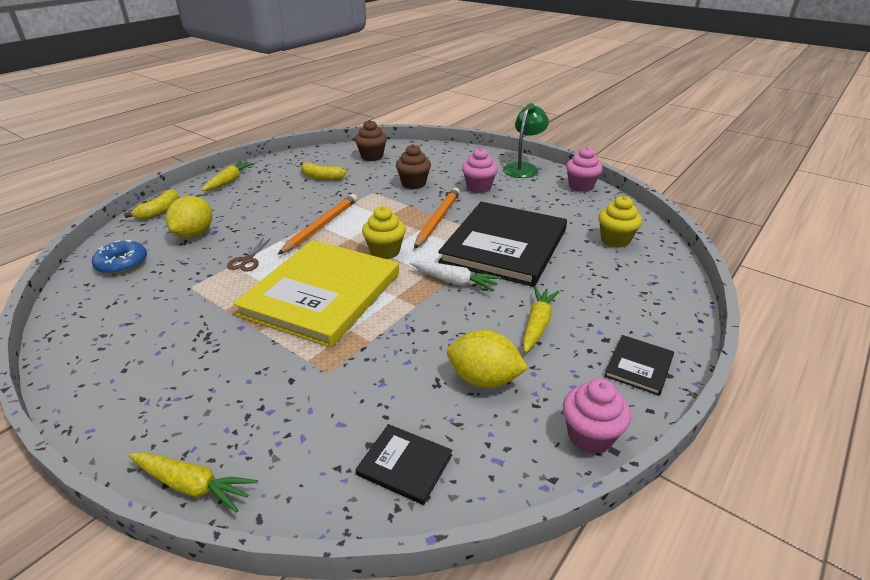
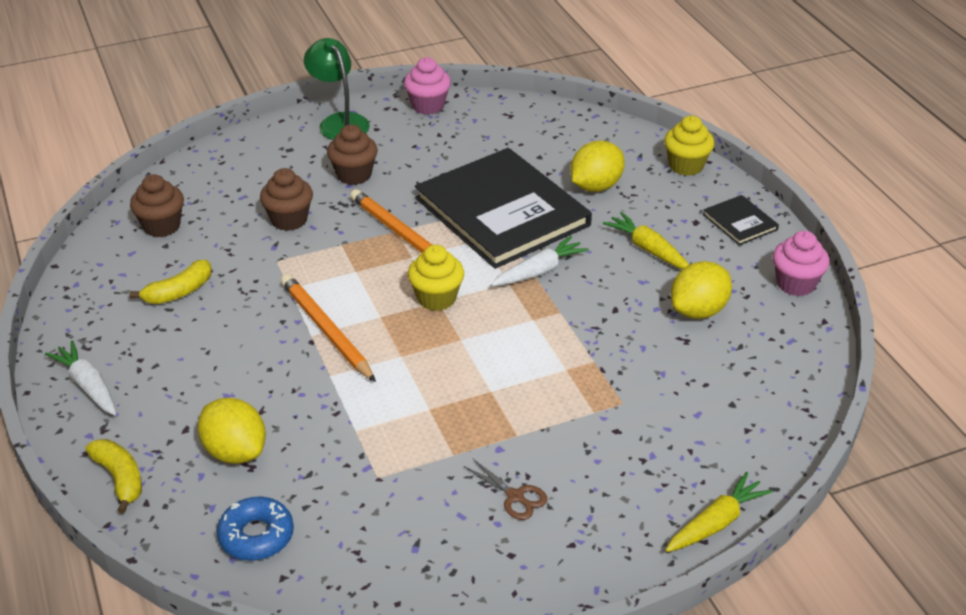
camera: 60 degrees left, 5 degrees up
yellow carrot [202,161,255,191] -> white carrot [45,340,116,415]
brown scissors [227,237,271,272] -> brown scissors moved to [464,458,548,520]
yellow book [233,240,399,348] -> none
black book [355,424,452,505] -> none
pink cupcake [462,148,498,193] -> brown cupcake [327,124,378,185]
yellow cupcake [598,196,642,248] -> yellow cupcake moved to [664,116,715,176]
none -> yellow lemon [570,141,625,192]

